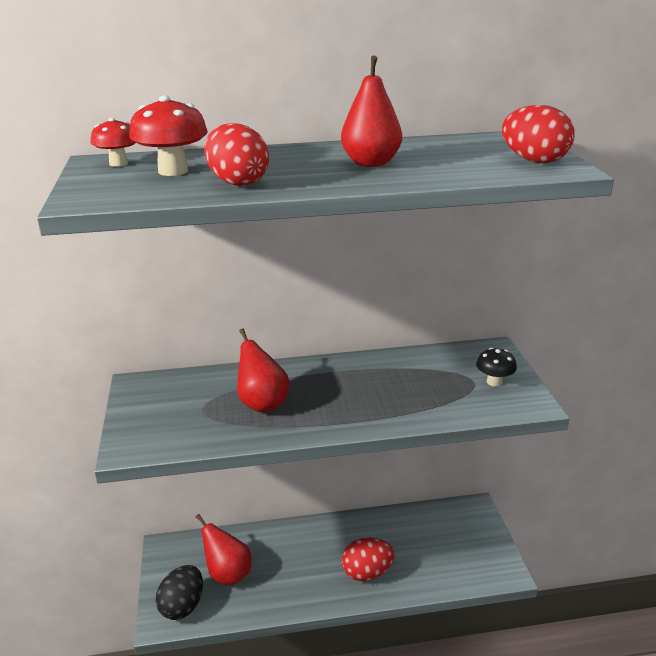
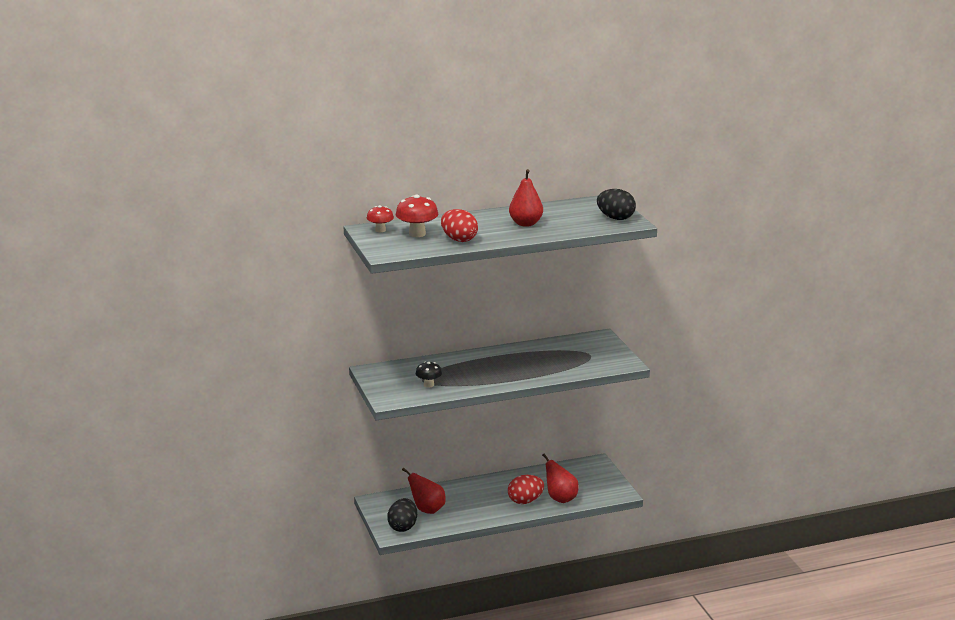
camera: 10 degrees left, 5 degrees down
red pear [237,328,289,413] -> red pear moved to [542,453,579,503]
black mushroom [476,347,517,387] -> black mushroom moved to [415,362,442,387]
red egg [502,105,574,163] -> black egg [597,189,636,220]

